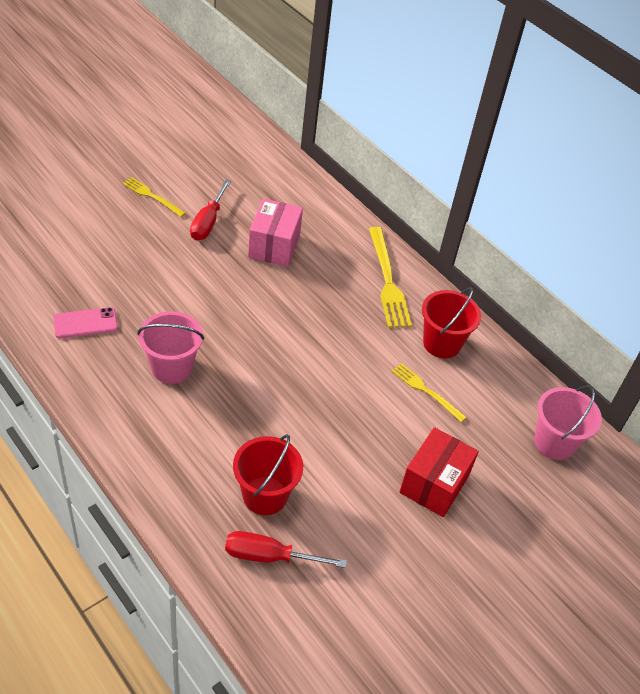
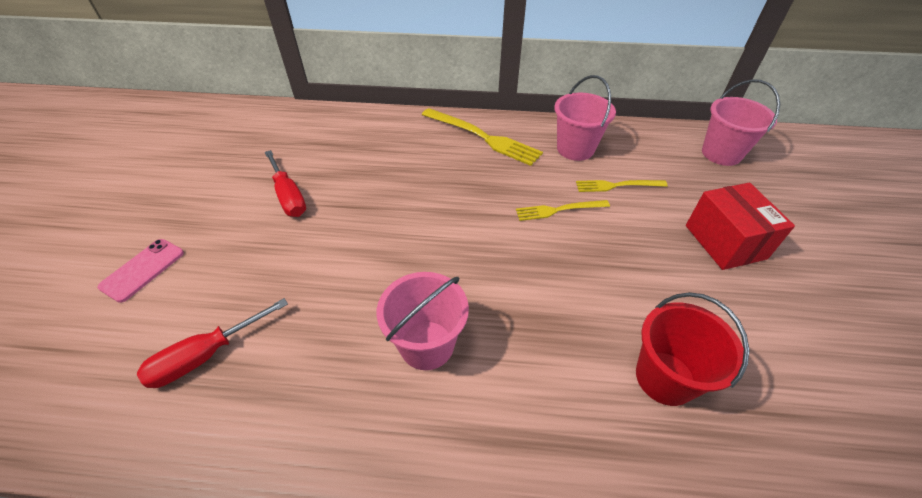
camera: 40 degrees left, 0 degrees up
pink phone [53,307,118,338] -> pink phone moved to [98,239,184,303]
yellow fork [122,177,186,217] -> yellow fork moved to [516,200,610,221]
red screwdriver [225,531,347,568] -> red screwdriver moved to [137,298,288,388]
pink box [248,199,303,267] -> none
red bucket [422,287,481,358] -> pink bucket [554,75,616,161]

